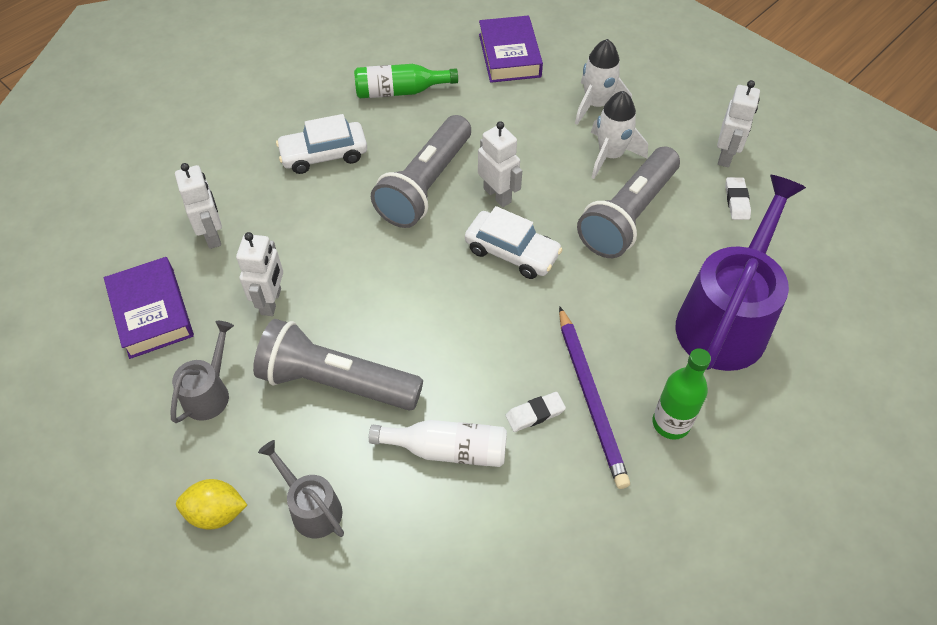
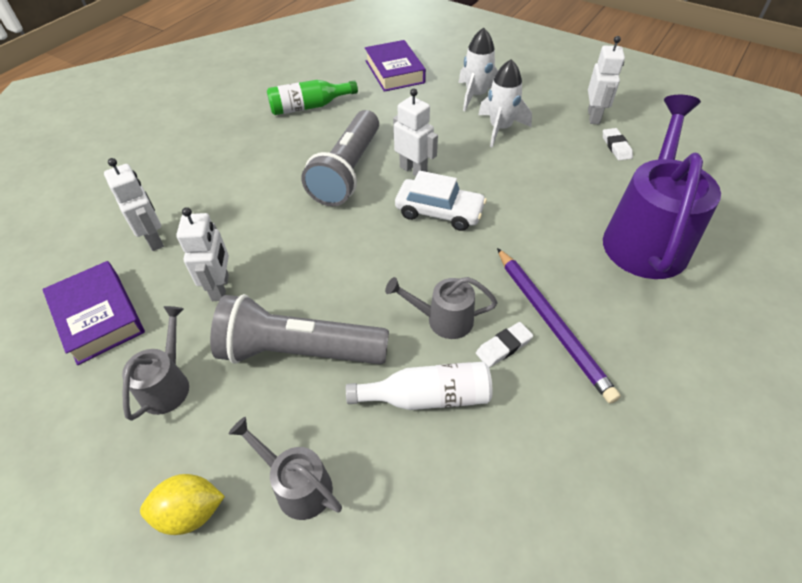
camera: 10 degrees left, 5 degrees down
white car [276,114,367,174] -> none
grey flashlight [577,147,680,258] -> none
green bottle [653,348,711,440] -> none
none -> grey watering can [385,277,498,339]

